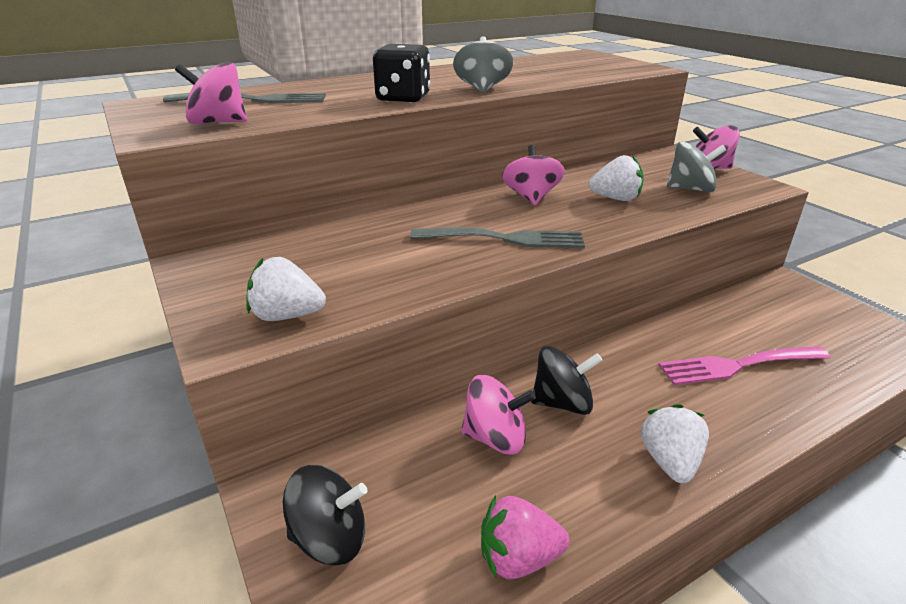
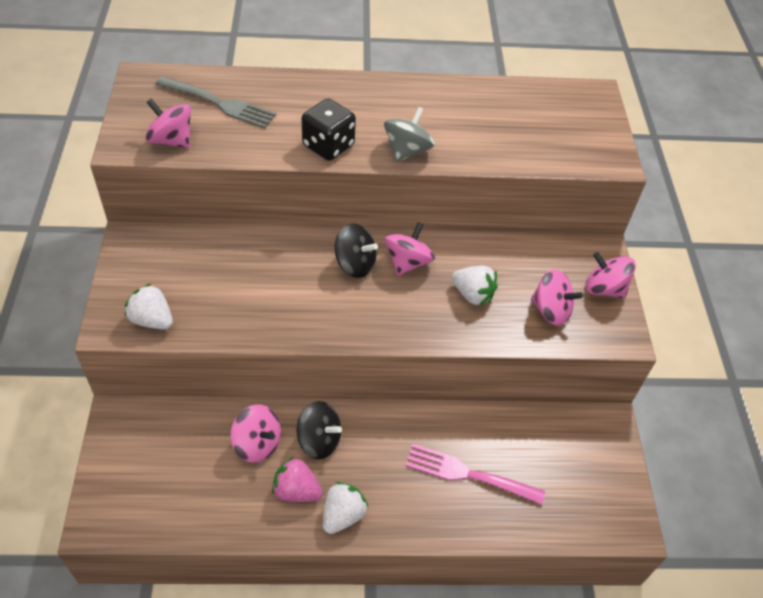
camera: 25 degrees right, 20 degrees up
black spinning top [283,465,367,565] -> black spinning top moved to [335,223,378,278]
grey fork [410,227,585,248] -> none
pink strawberry [481,495,569,579] -> pink strawberry moved to [272,456,322,502]
grey spinning top [667,142,726,192] -> pink spinning top [531,269,583,326]

